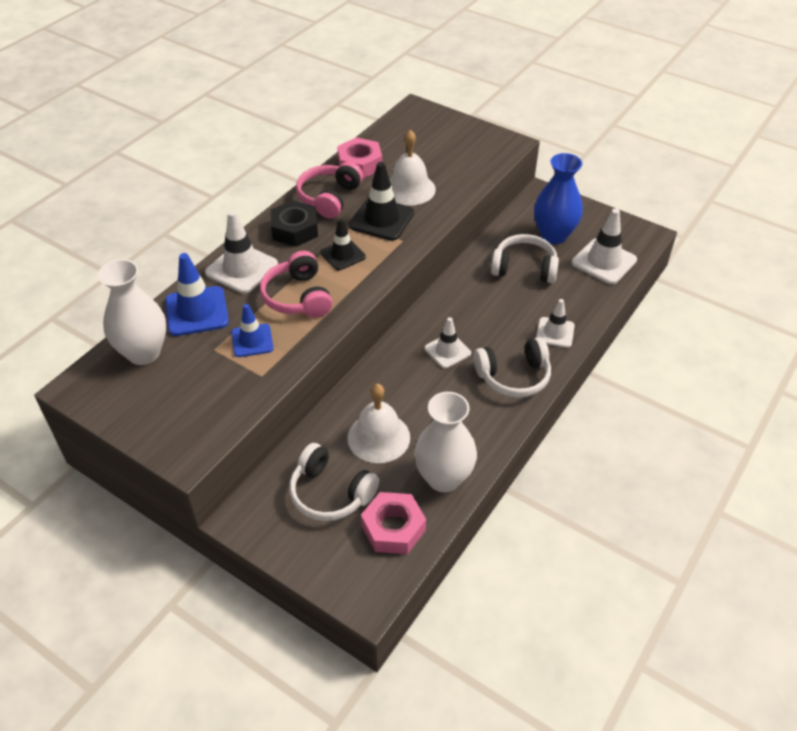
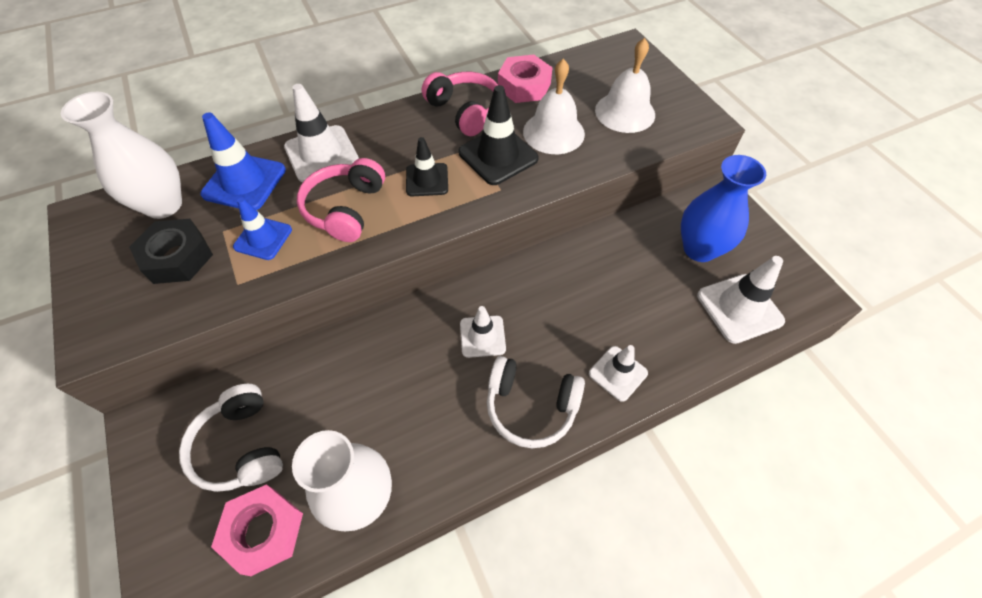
camera: 30 degrees right, 10 degrees up
black nut [271,200,318,247] -> black nut moved to [129,219,213,284]
pink headphones [296,162,363,219] -> pink headphones turned 90 degrees clockwise [422,72,498,136]
white bell [347,384,410,463] -> white bell moved to [595,38,655,133]
white headphones [491,234,559,283] -> none

